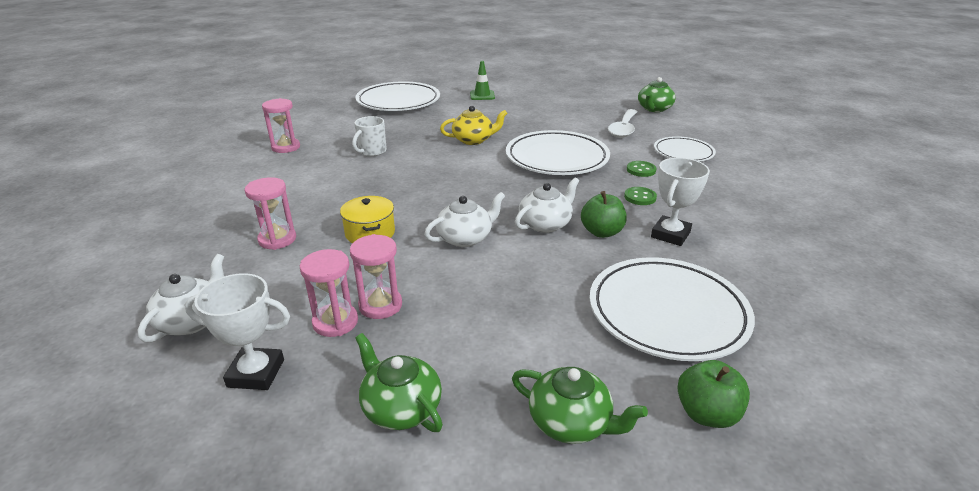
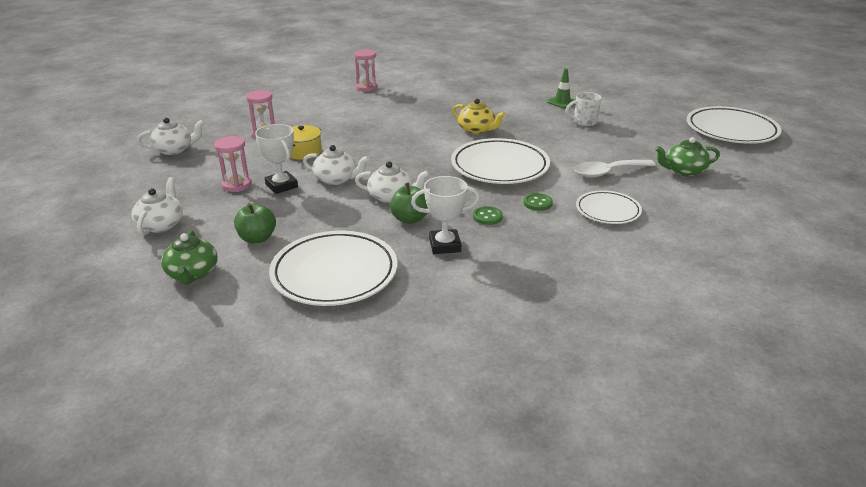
camera: 50 degrees right, 0 degrees up
white trophy [185,273,290,390] -> white trophy moved to [255,124,298,194]
pink hourglass [300,249,358,337] -> none
white mug [352,116,387,156] -> white mug moved to [565,92,602,126]
white plate [355,81,440,111] -> white plate moved to [687,106,782,144]
green teapot [355,333,443,432] -> white teapot [131,177,183,235]
green apple [677,360,750,428] -> green apple moved to [234,203,276,243]

